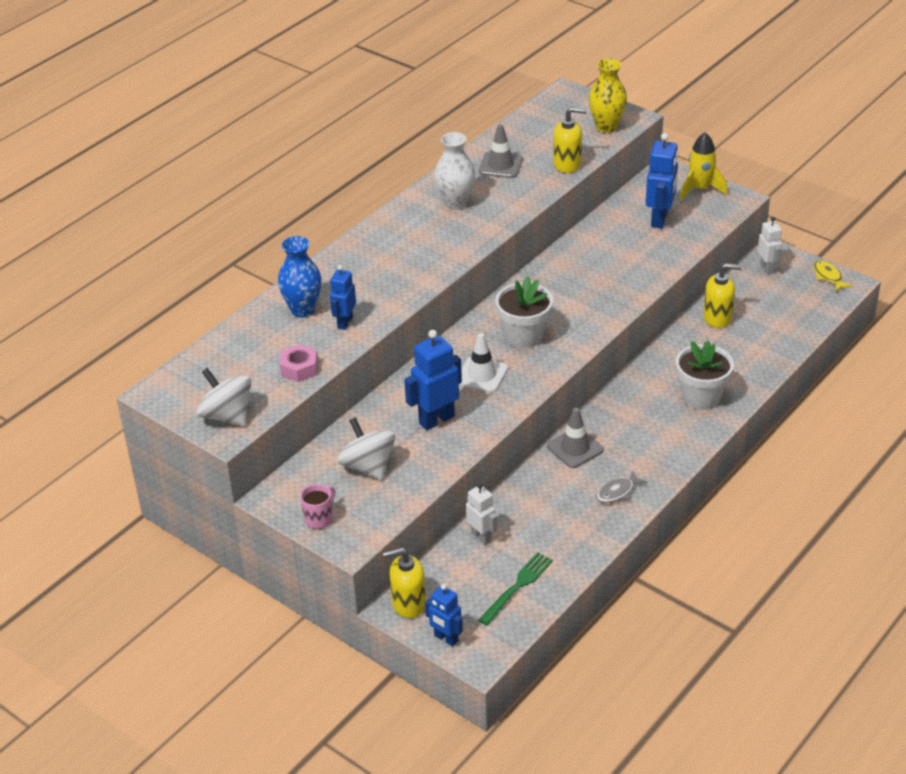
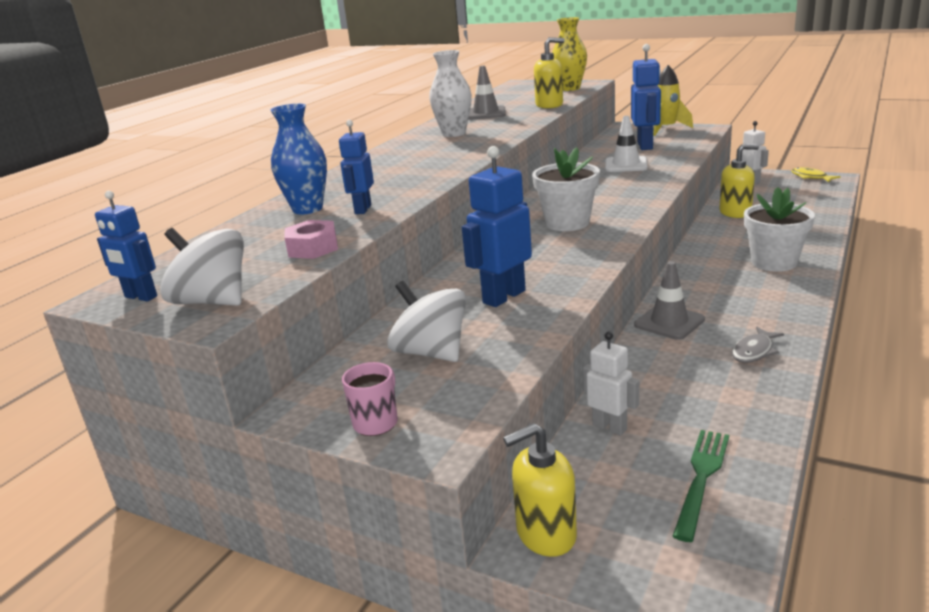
camera: 10 degrees left, 15 degrees down
blue robot [425,584,463,646] -> blue robot moved to [95,191,157,302]
white traffic cone [459,333,508,393] -> white traffic cone moved to [605,116,648,172]

